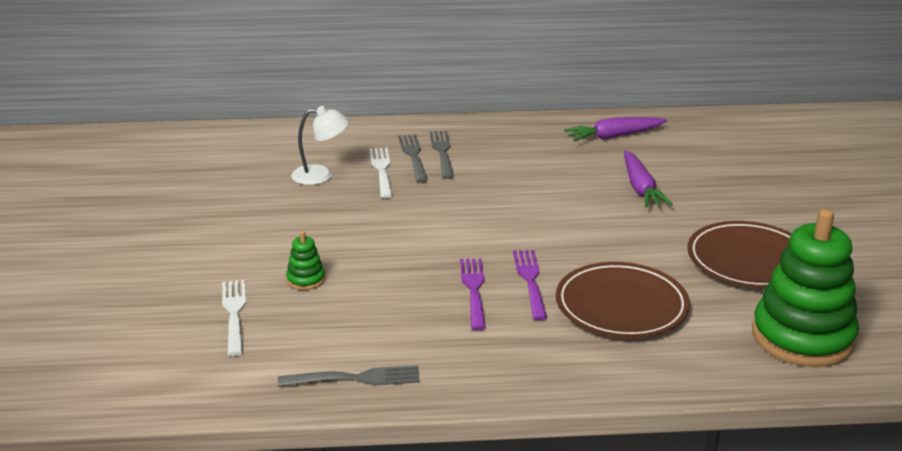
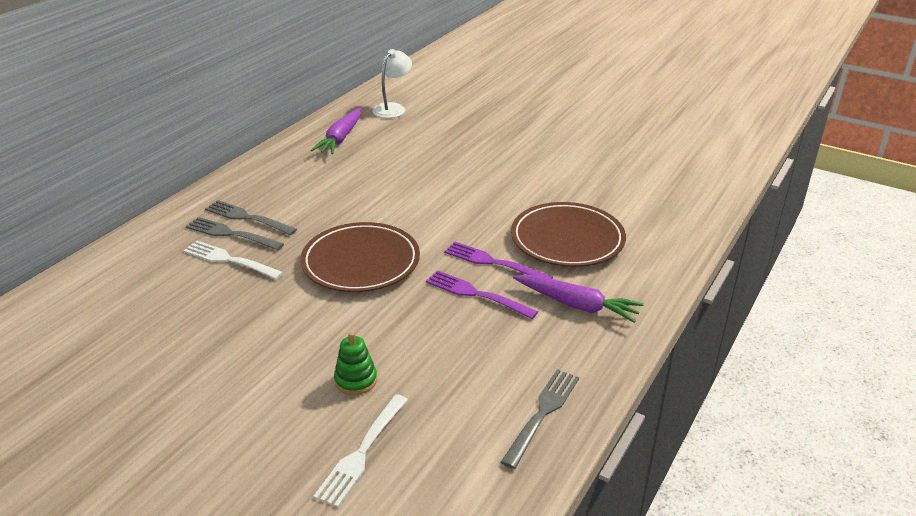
camera: 55 degrees left, 5 degrees up
white fork [222,280,246,356] -> white fork turned 90 degrees counterclockwise [313,394,408,508]
white lamp [291,106,349,185] -> white lamp moved to [372,49,412,118]
purple carrot [624,150,673,208] -> purple carrot moved to [513,275,644,323]
brown plate [687,221,792,288] -> brown plate moved to [300,222,420,292]
green stacking toy [752,209,859,367] -> none

